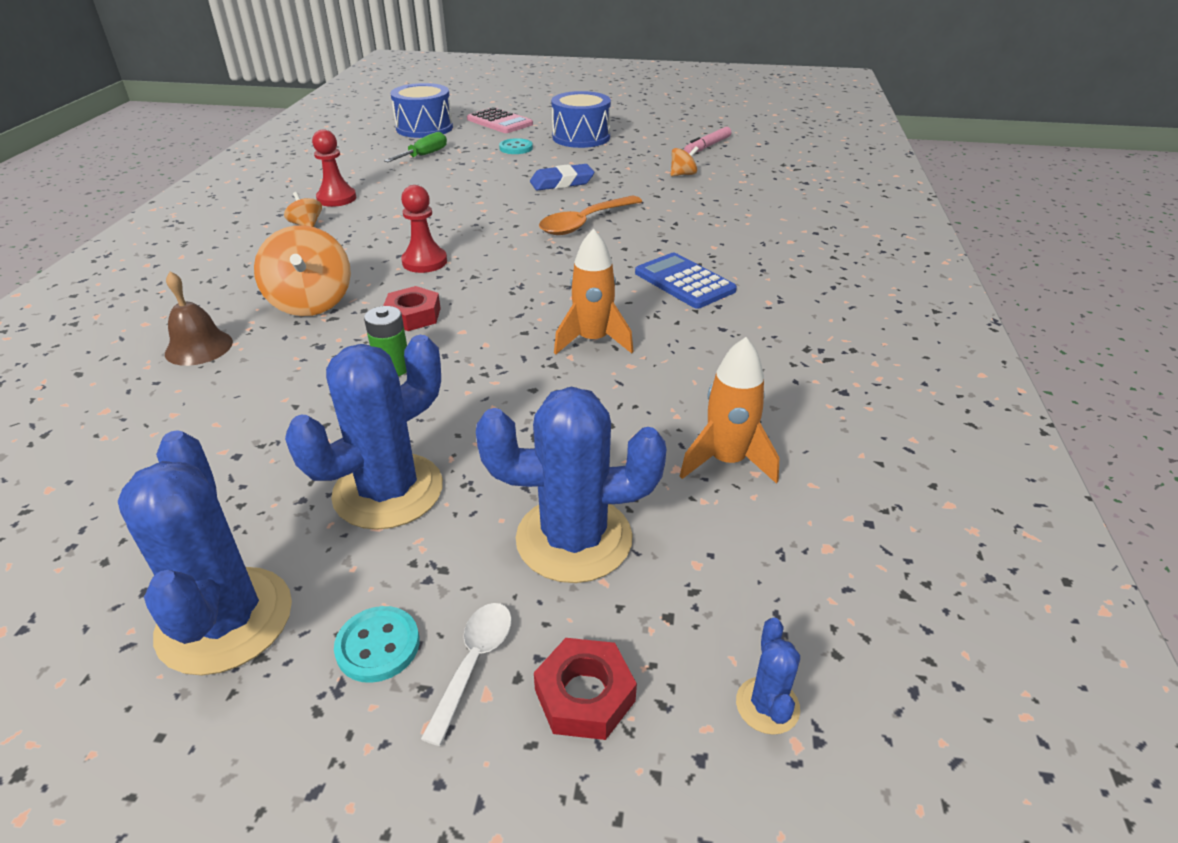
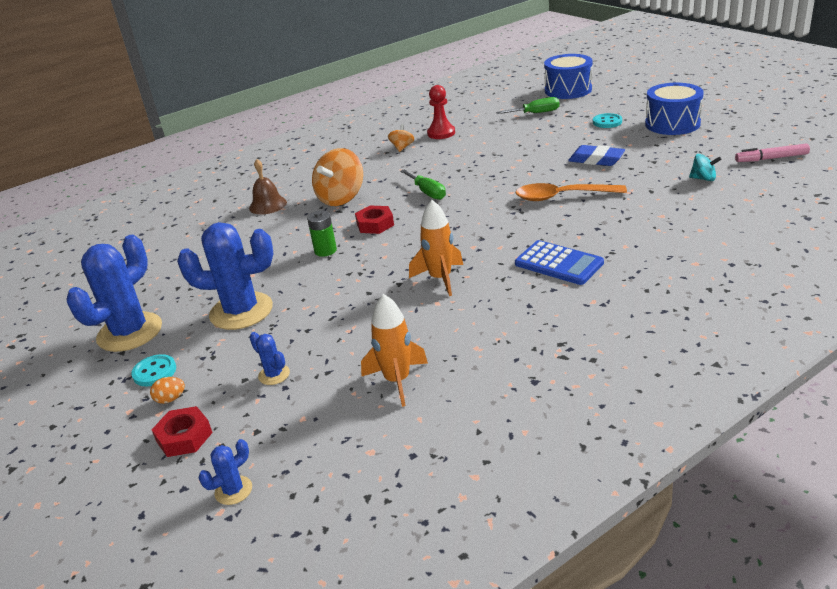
camera: 50 degrees right, 5 degrees down
red pawn [401,185,447,273] -> green screwdriver [400,170,446,200]
white spoon [421,603,512,746] -> orange egg [150,377,185,404]
pink calculator [467,107,533,133] -> none
blue cactus [476,387,667,583] -> blue cactus [250,332,290,385], size x0.44
blue calculator [635,253,737,309] -> blue calculator turned 120 degrees clockwise [515,240,604,285]
orange spinning top [671,146,699,176] -> turquoise spinning top [689,154,722,181]

